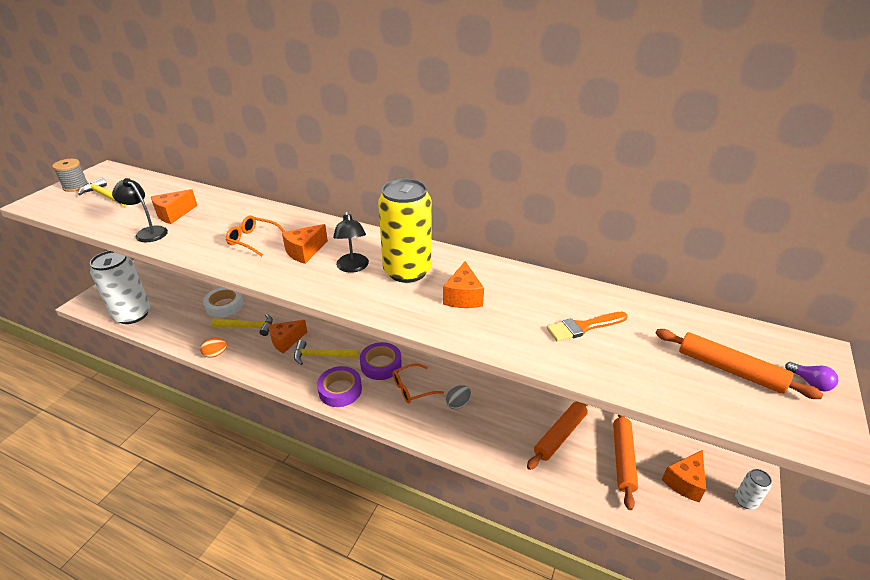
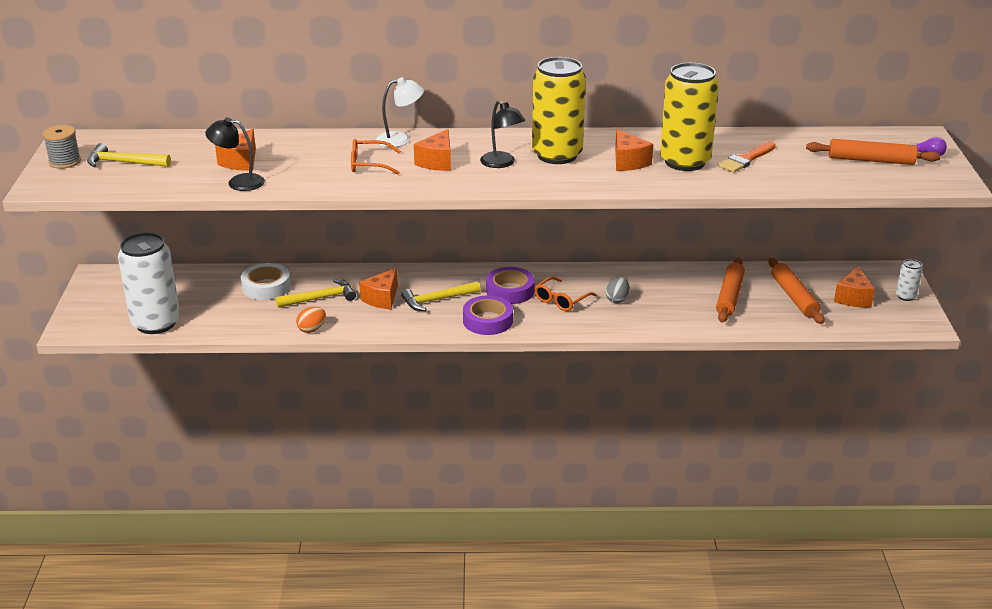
camera: 25 degrees left, 5 degrees down
none -> white lamp [376,77,424,147]
none -> yellow can [660,63,719,171]

